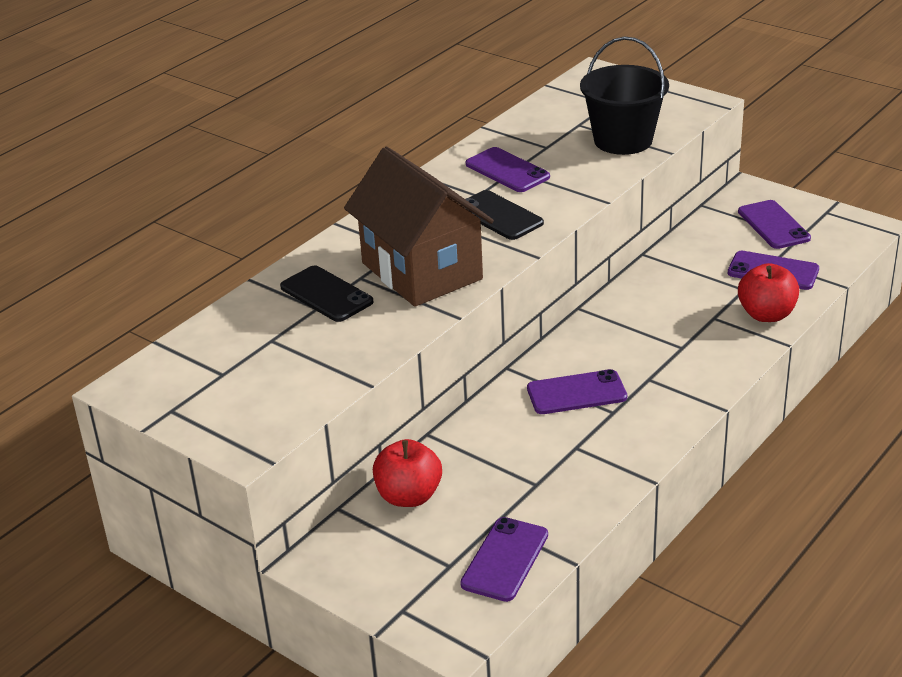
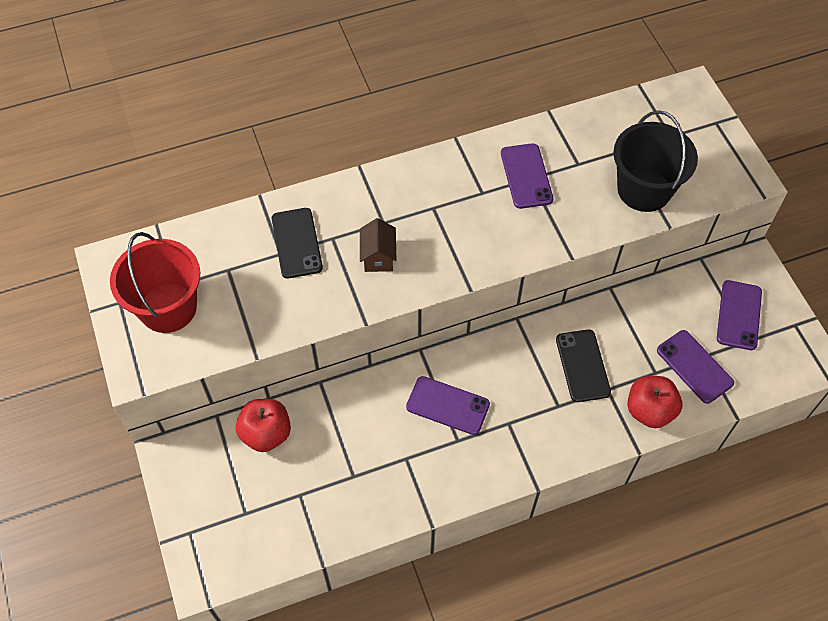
camera: 30 degrees right, 25 degrees up
brown house [344,147,494,307] -> brown house [360,218,396,272], size x0.41
purple phone [460,517,548,602] -> none
black phone [464,190,544,240] -> black phone moved to [556,330,611,402]
none -> red bucket [110,232,200,333]

